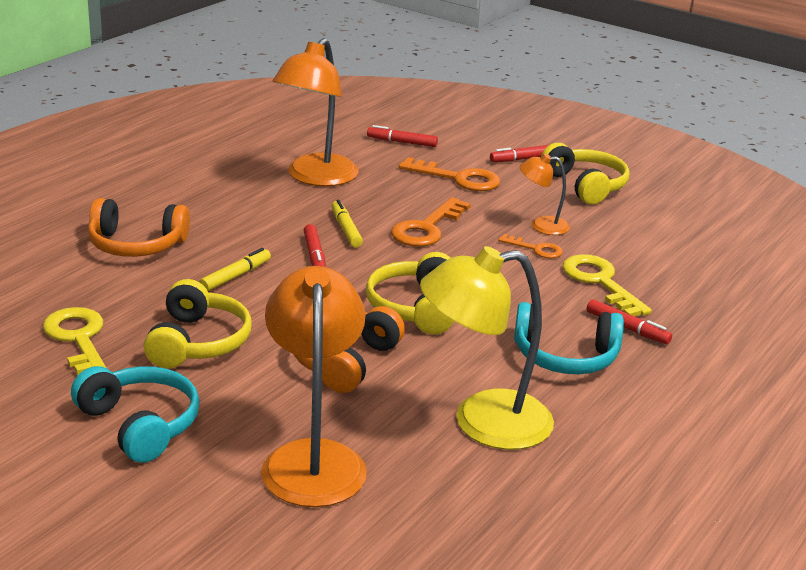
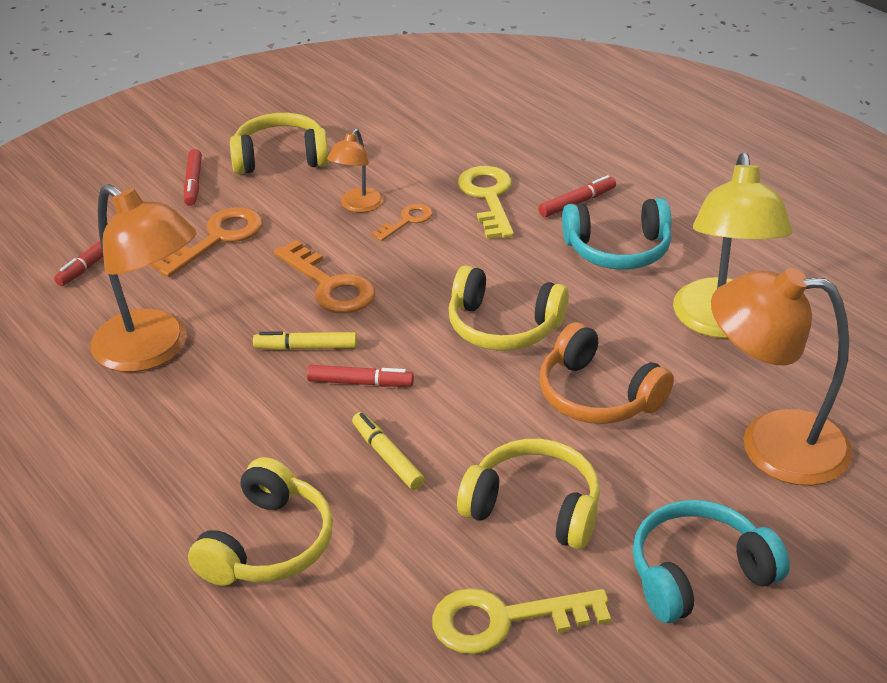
camera: 70 degrees left, 10 degrees up
orange headphones [88,198,190,257] -> yellow headphones [188,457,333,586]
turquoise headphones [514,302,624,374] -> turquoise headphones turned 60 degrees clockwise [562,198,672,269]
yellow key [563,254,652,316] -> yellow key turned 90 degrees clockwise [458,166,514,239]

